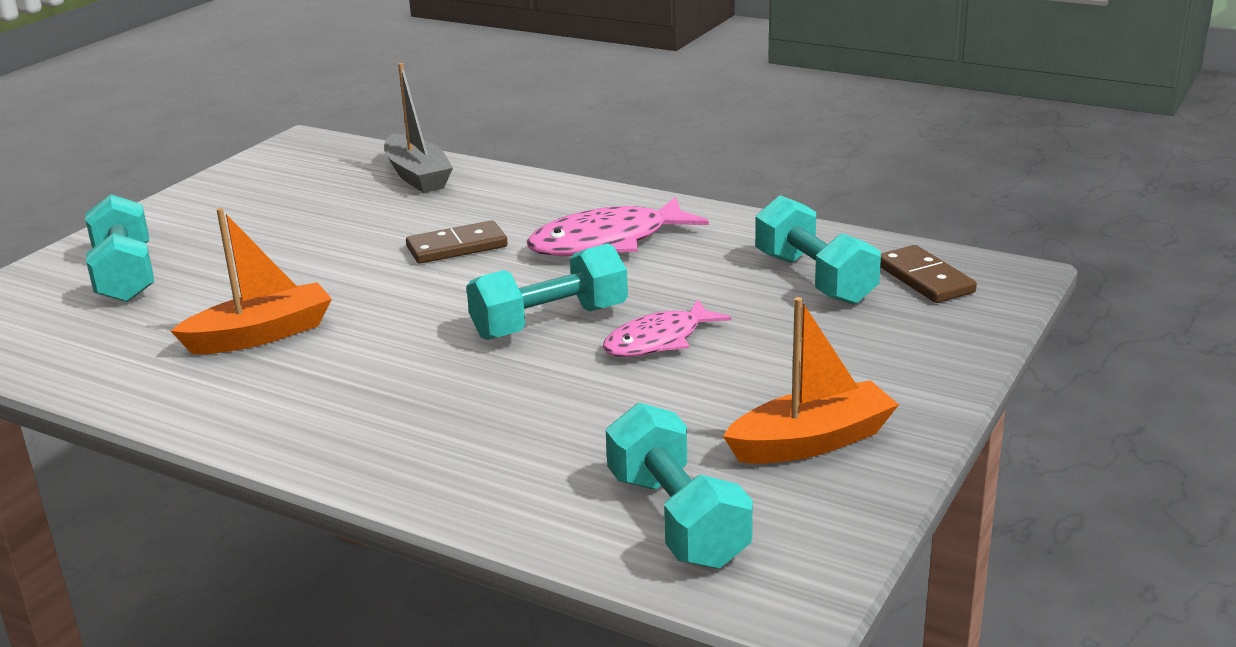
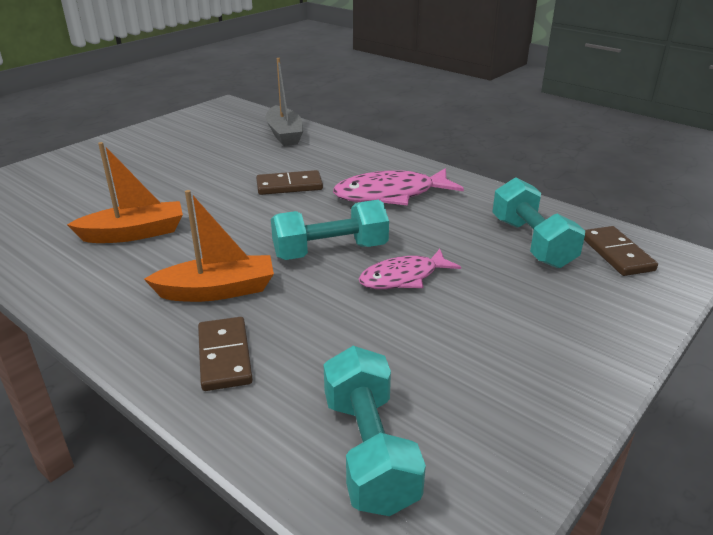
camera: 10 degrees right, 5 degrees up
turquoise dumbbell [85,194,154,302] -> none
orange boat [723,297,899,464] -> orange boat moved to [144,190,274,302]
none -> brown domino [198,317,253,391]

